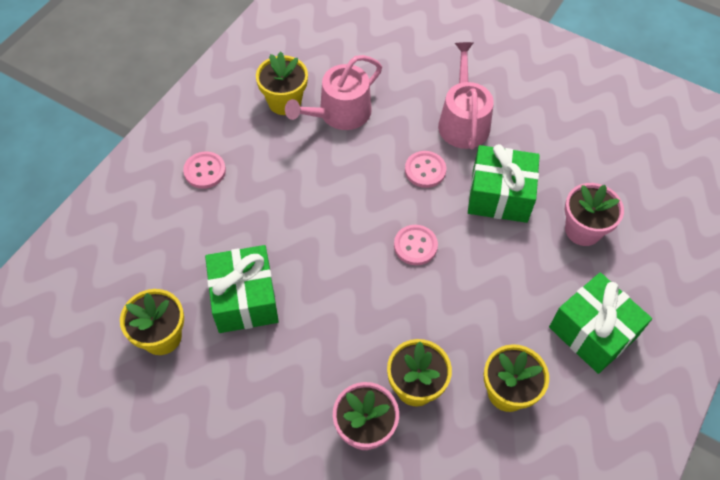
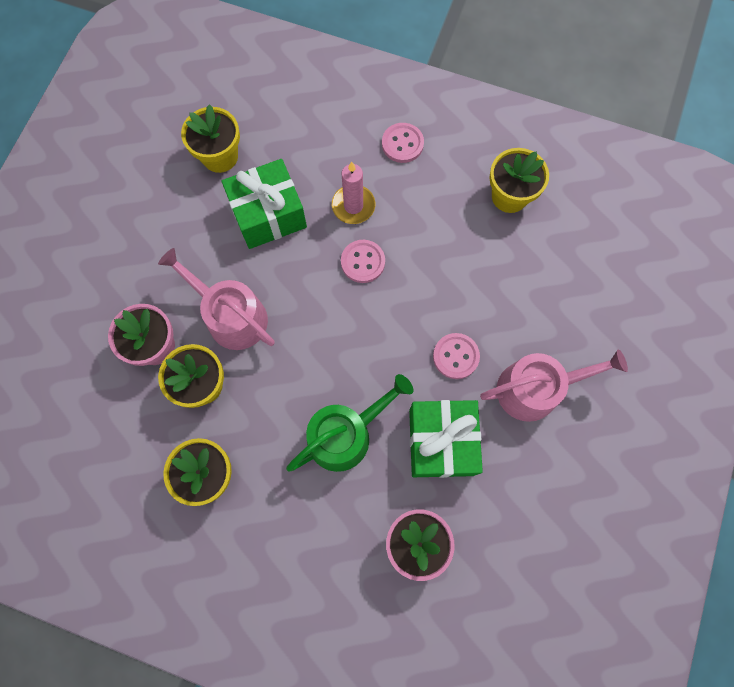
camera: 80 degrees right, 15 degrees up
pink watering can [285,55,382,130] -> pink watering can moved to [158,248,275,350]
pink button [394,225,438,265] -> pink button moved to [341,240,385,283]
green gift [549,272,652,374] -> none
none -> green watering can [286,374,413,472]
none -> pink candle [332,162,375,224]

